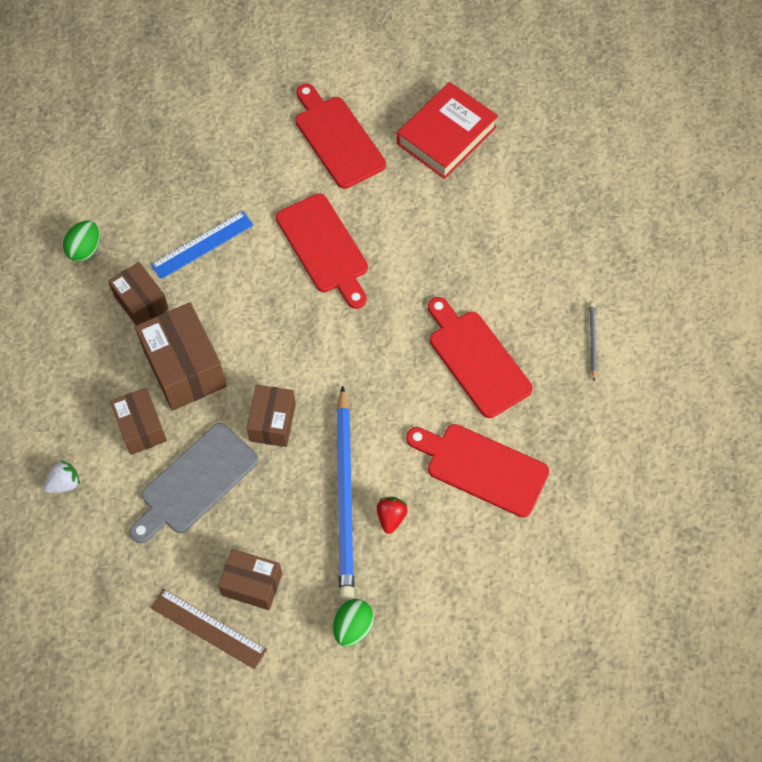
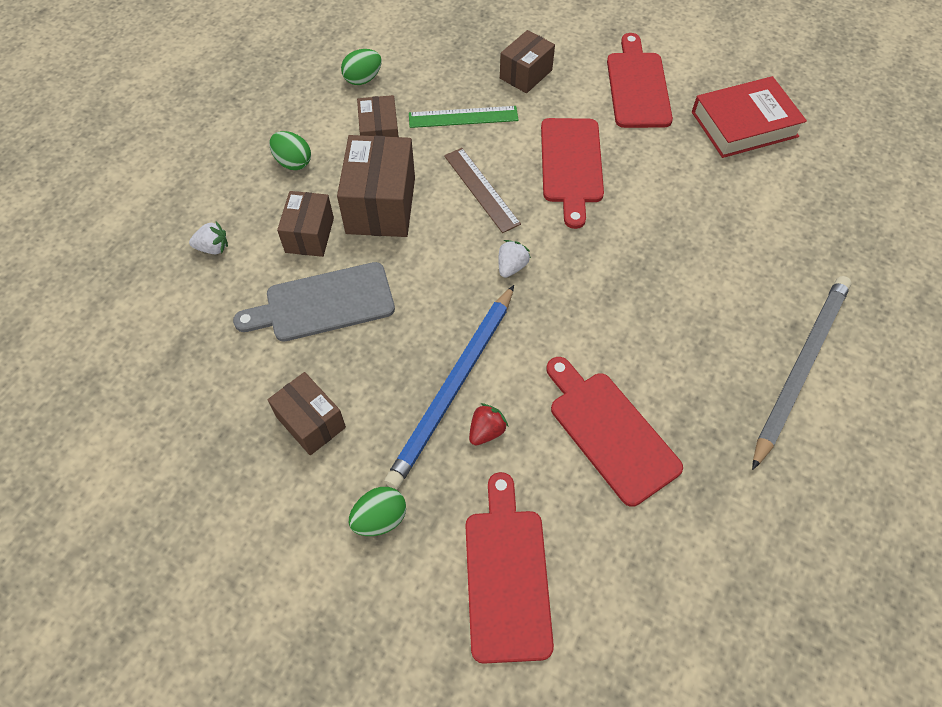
camera: 30 degrees right, 5 degrees down
blue ruler [151,211,253,279] -> green ruler [409,106,519,128]
brown ruler [151,589,267,669] -> brown ruler moved to [444,148,521,233]
brown box [247,385,296,447] -> brown box moved to [500,30,555,93]
red cutting board [428,297,533,418] -> red cutting board moved to [465,472,554,664]
grey pencil [589,303,597,381] -> grey pencil [752,276,851,470], size x2.47
none -> green egg [269,131,311,170]
none -> white strawberry [498,240,531,278]

